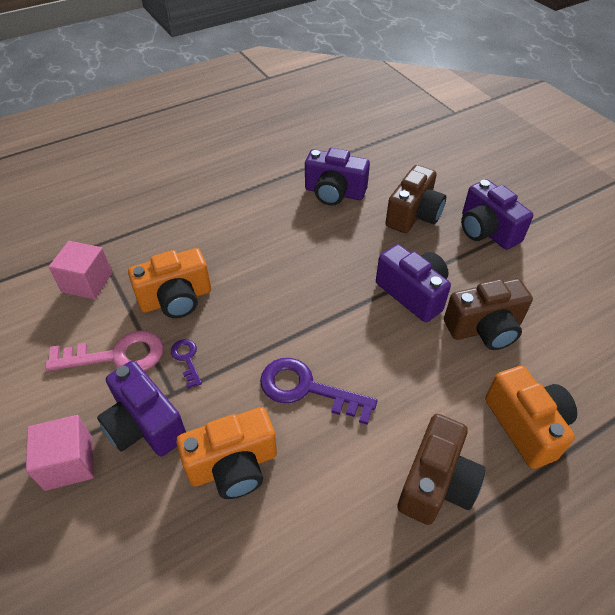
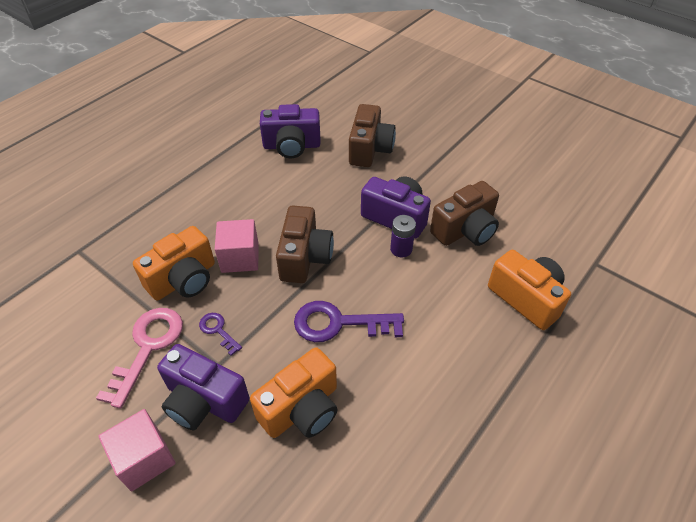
camera: 20 degrees left, 0 degrees up
pink key [45,330,164,371] -> pink key turned 45 degrees counterclockwise [96,308,183,409]
pink cube [49,241,112,299] -> pink cube moved to [215,219,259,273]
brown camera [397,414,485,525] -> brown camera moved to [276,206,334,283]
purple camera [461,179,533,250] -> none
none -> purple battery [390,215,416,257]

